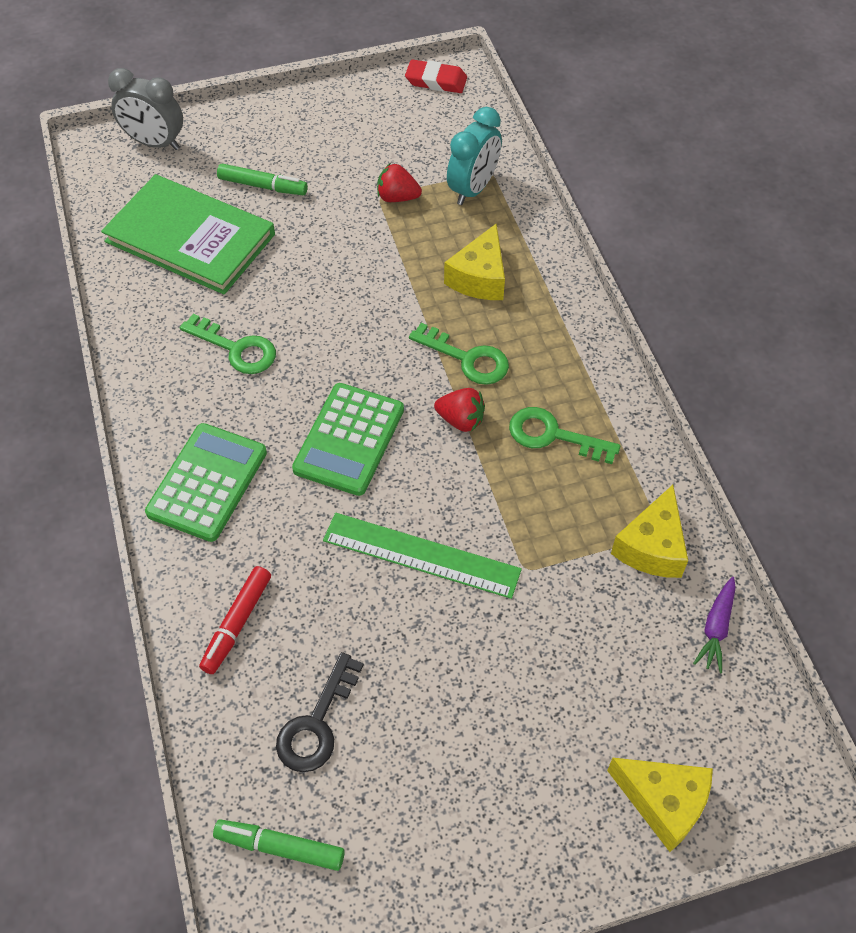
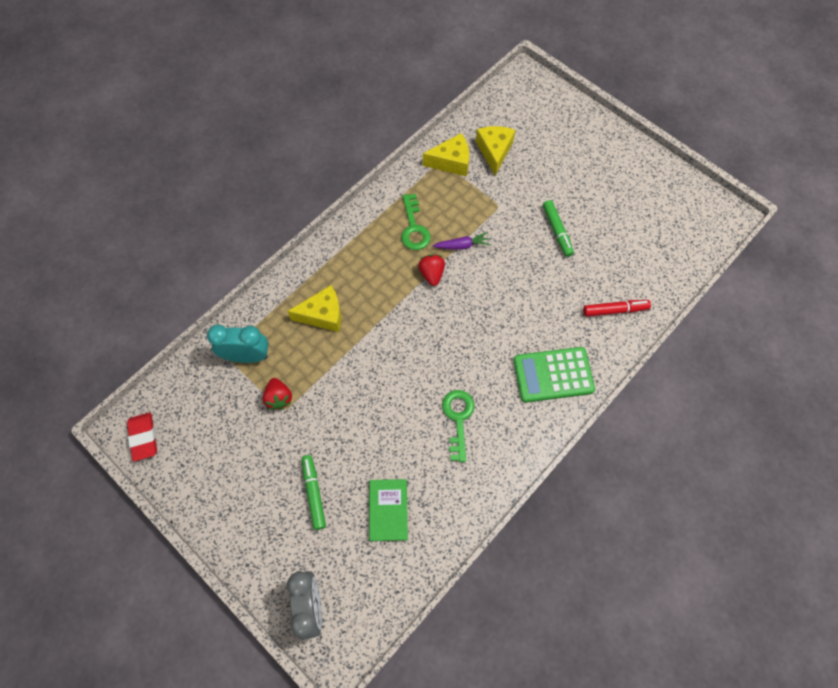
camera: 120 degrees left, 10 degrees up
green book [101,174,275,295] -> green book [369,479,408,541], size x0.53
green marker [213,819,345,871] -> green marker moved to [543,200,574,257]
black key [276,652,364,772] -> none
green calculator [292,383,404,496] -> none
green ruler [323,513,522,599] -> none
green key [409,323,509,385] -> none
yellow cheese [607,758,713,852] -> yellow cheese moved to [476,126,516,175]
purple carrot [693,577,736,673] -> purple carrot moved to [433,232,491,250]

